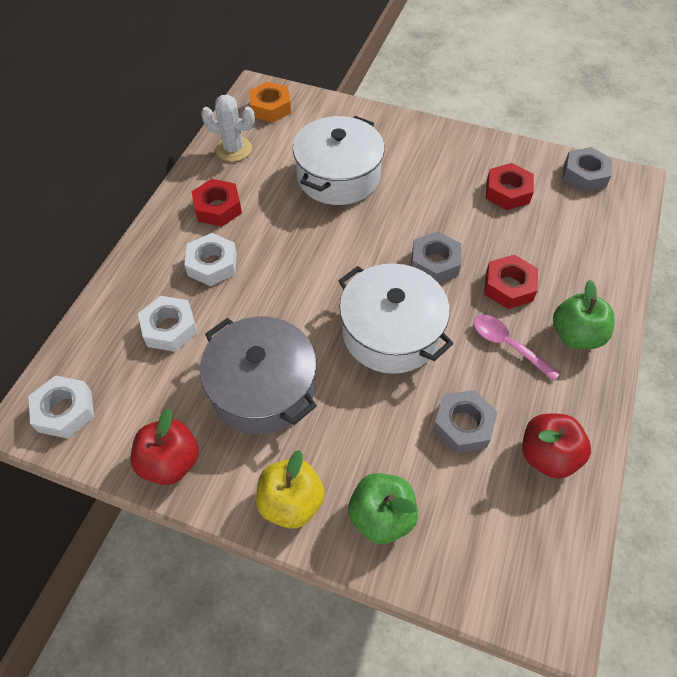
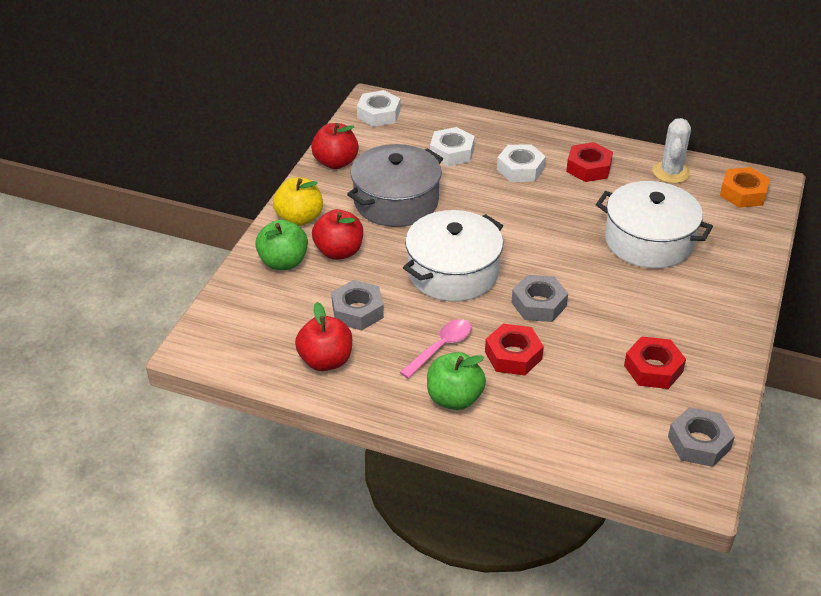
camera: 90 degrees right, 15 degrees down
none -> red apple [312,209,363,260]

